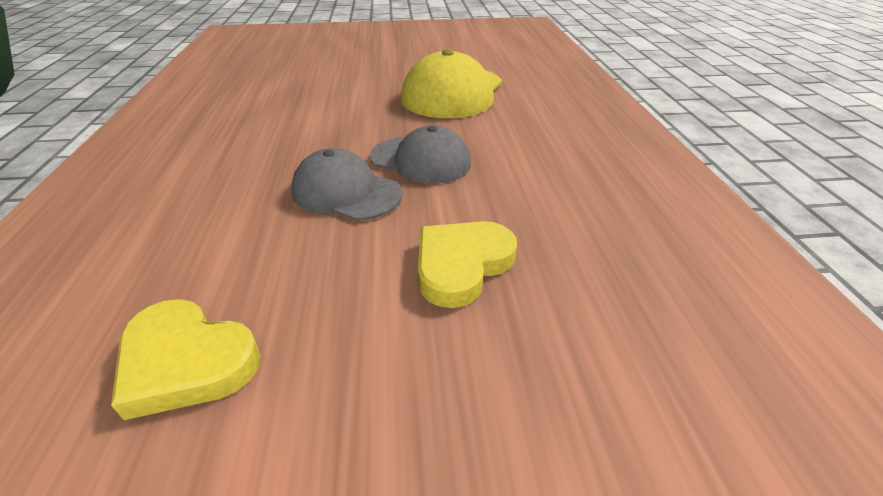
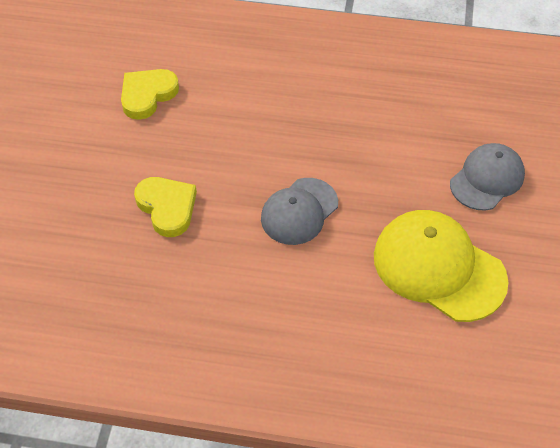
camera: 105 degrees right, 15 degrees up
grey cap [291,148,403,221] -> grey cap moved to [450,143,525,211]

